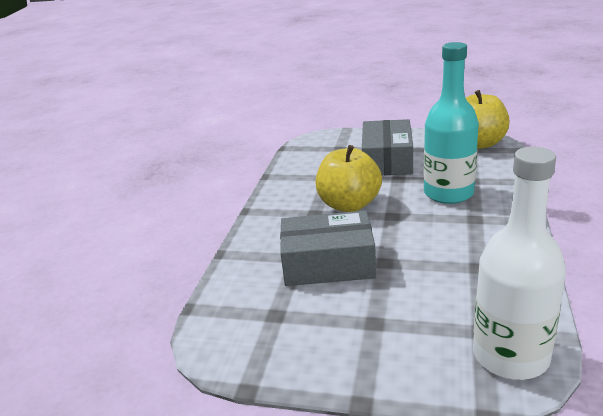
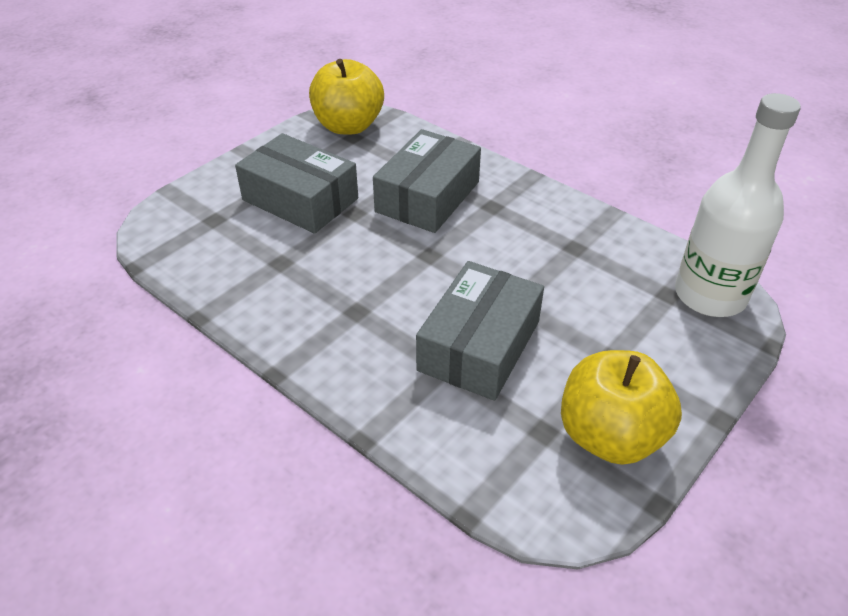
camera: 65 degrees left, 15 degrees up
yellow apple [316,145,382,212] -> yellow apple moved to [561,350,682,465]
turquoise bottle [424,42,479,204] -> grey box [373,129,481,233]

